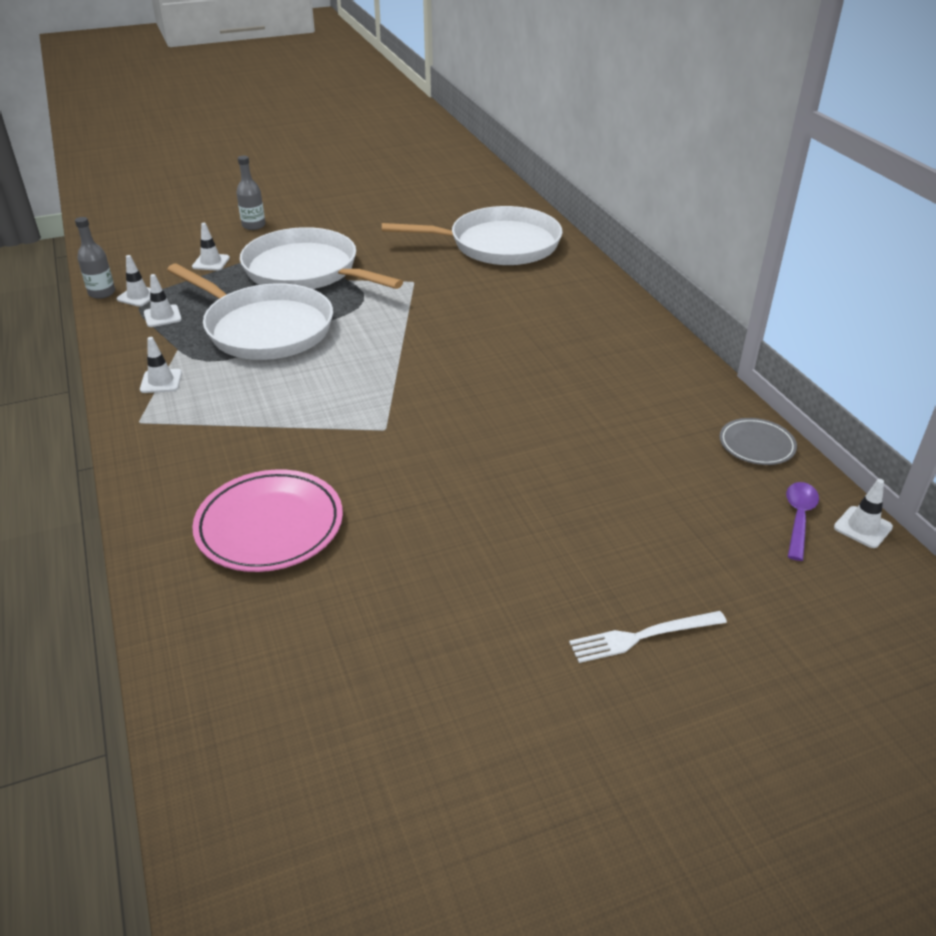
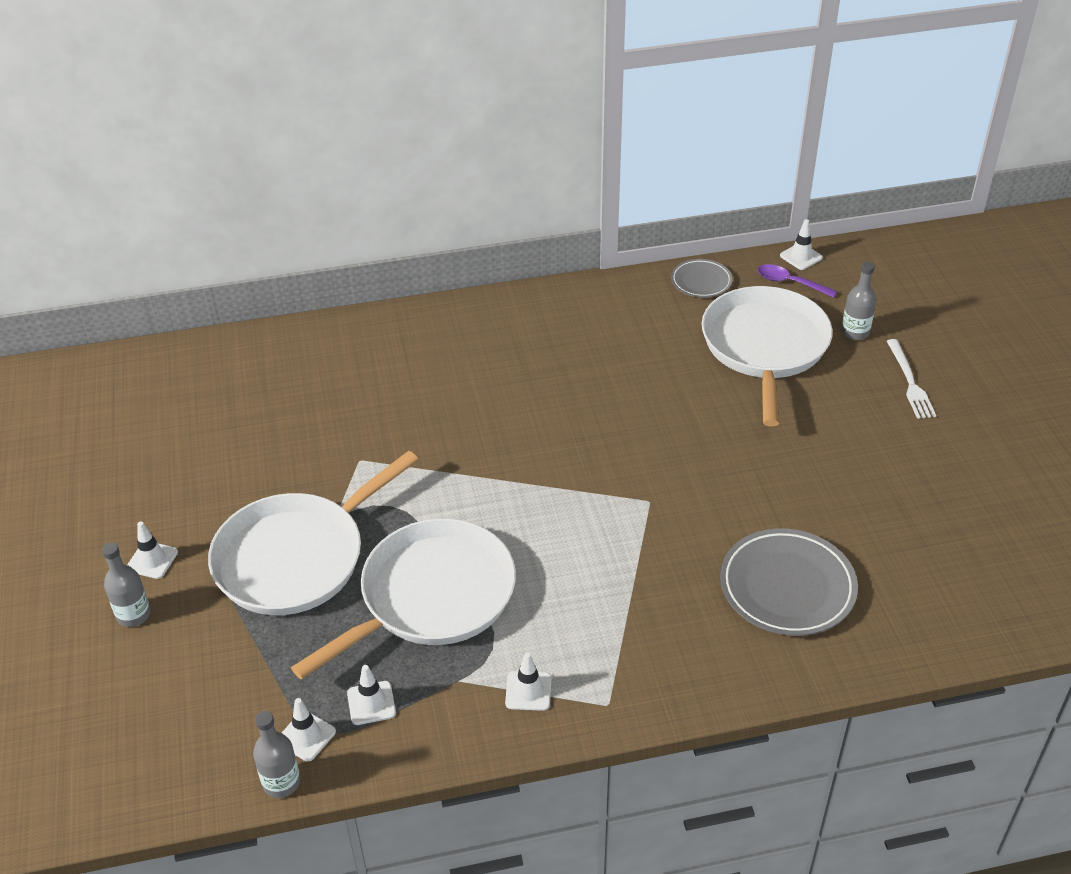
camera: 80 degrees left, 5 degrees up
white traffic cone [192,223,230,271] -> white traffic cone moved to [127,521,178,579]
pink plate [192,469,343,572] -> grey plate [720,528,858,636]
white pan [382,206,563,265] -> white pan moved to [702,286,833,427]
none -> grey bottle [841,262,876,340]

